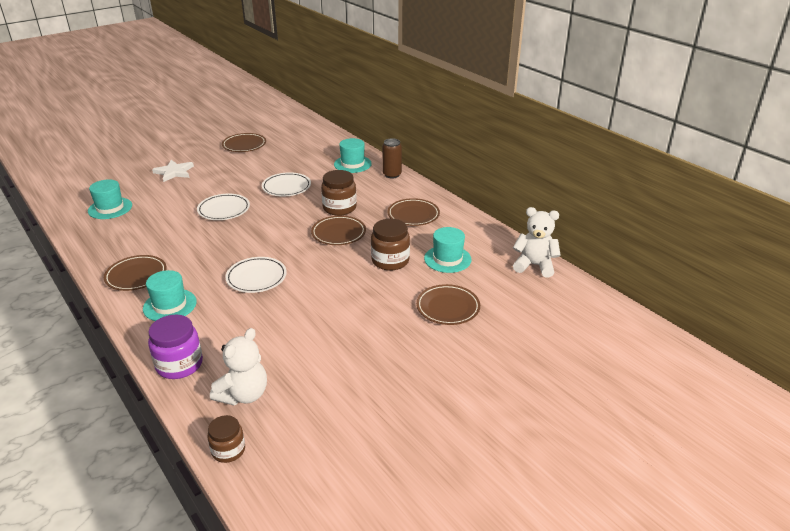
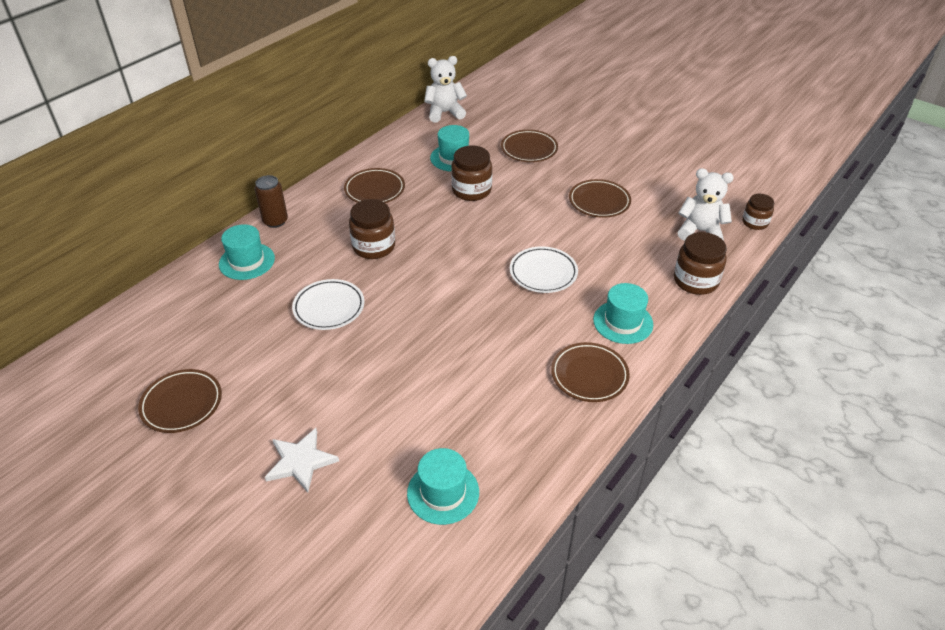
camera: 105 degrees left, 10 degrees up
purple jar [148,315,203,379] -> brown jar [674,232,727,295]
white plate [197,194,250,220] -> none
brown plate [311,216,366,245] -> brown plate moved to [569,179,631,218]
white teddy bear [513,207,561,277] -> white teddy bear turned 75 degrees clockwise [424,56,467,122]

